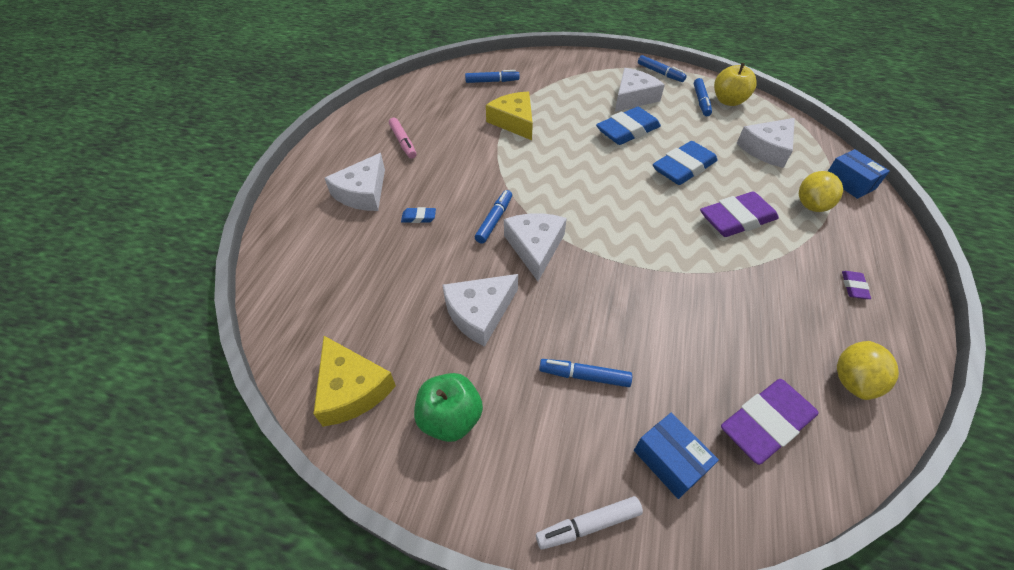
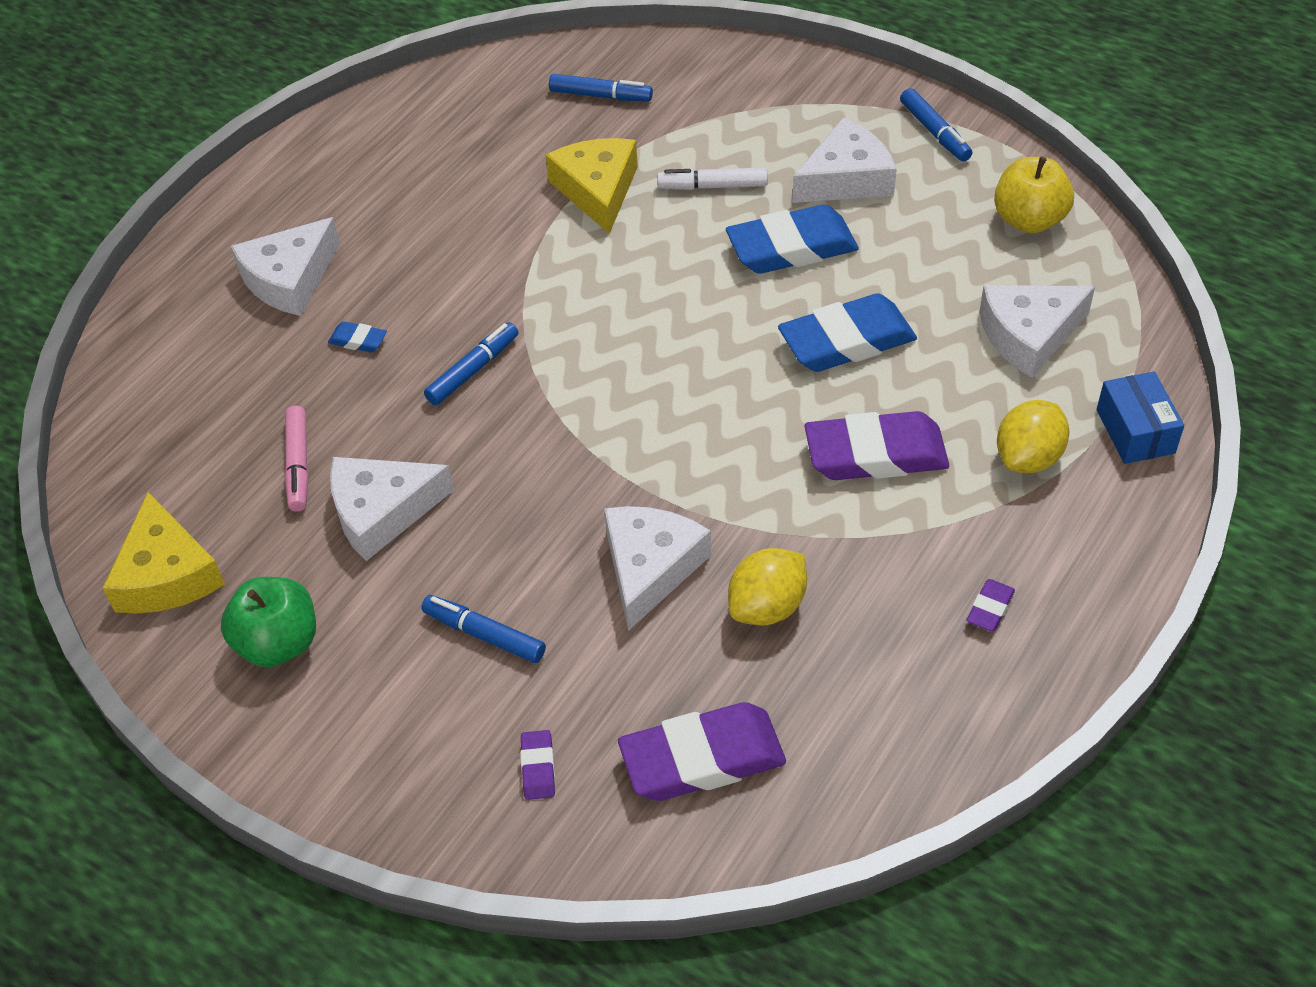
camera: 20 degrees right, 0 degrees up
pink marker [389,118,417,159] -> pink marker moved to [285,406,308,512]
white cheese [504,213,567,281] -> white cheese moved to [604,506,711,631]
white marker [536,496,643,550] -> white marker moved to [657,167,768,190]
blue box [634,413,719,499] -> purple eraser [520,730,555,800]
blue marker [694,78,712,116] -> none
yellow lemon [837,341,899,400] -> yellow lemon moved to [728,548,807,625]

